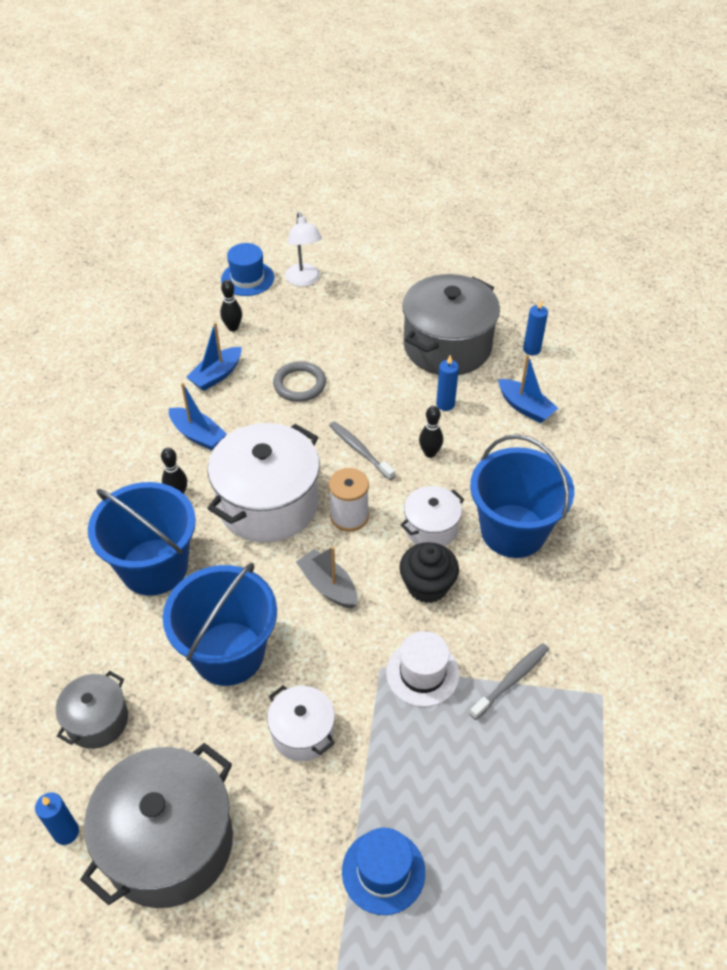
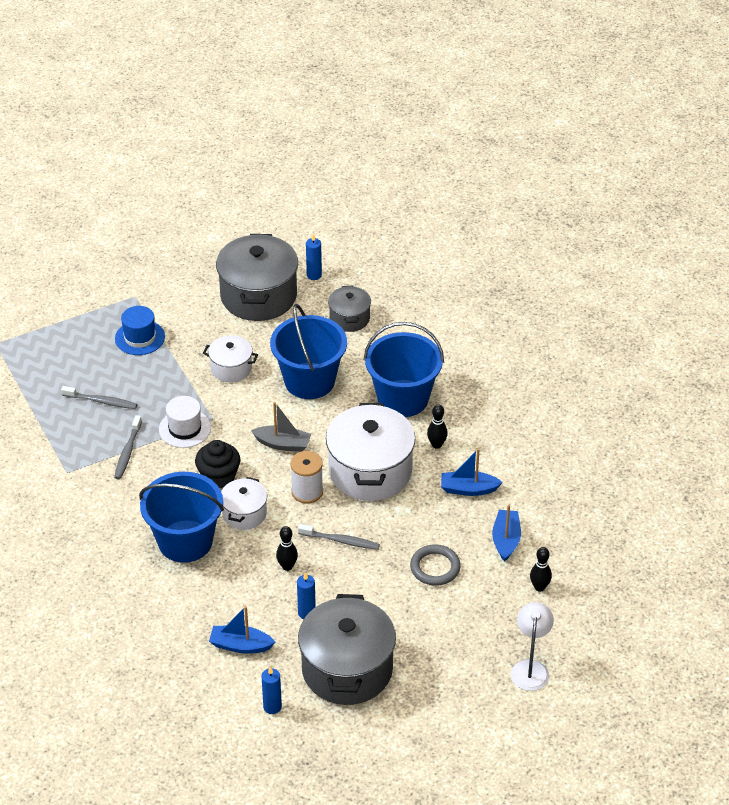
camera: 145 degrees right, 5 degrees down
blue hat [221,243,274,296] -> none
white lamp [285,212,322,287] -> white lamp turned 60 degrees clockwise [511,602,554,691]
none -> grey toothbrush [61,386,137,409]

